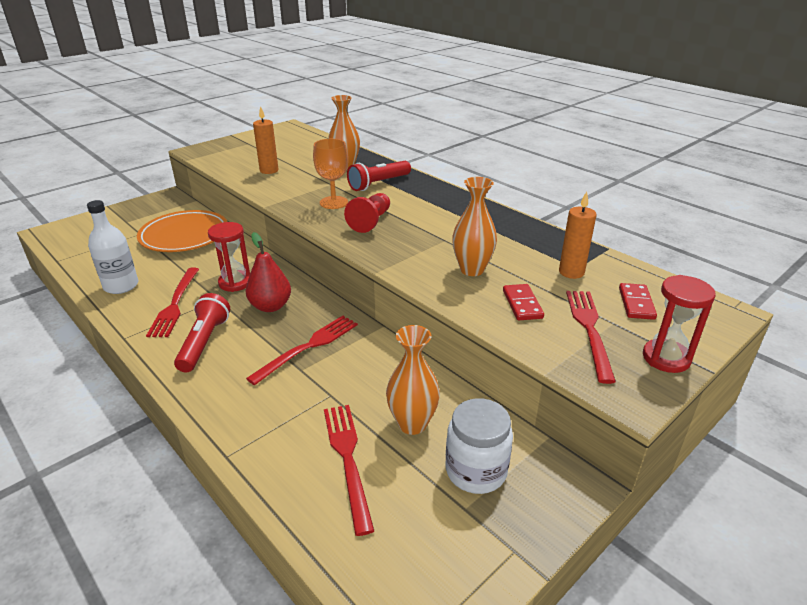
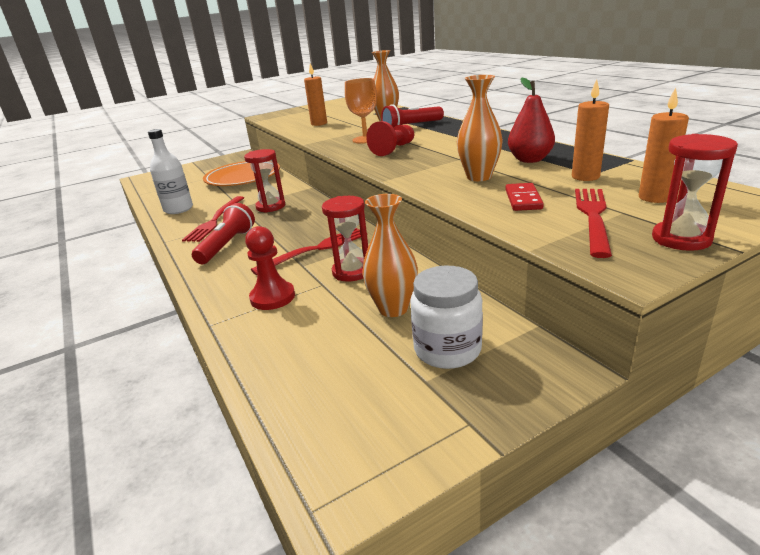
camera: 15 degrees right, 5 degrees down
red pear [246,232,291,312] -> red pear moved to [508,77,555,163]
red fork [324,405,374,536] -> none
red domino [619,283,657,320] -> orange candle [639,87,689,203]
none -> red pawn [245,226,295,310]
none -> red hourglass [322,196,368,282]

